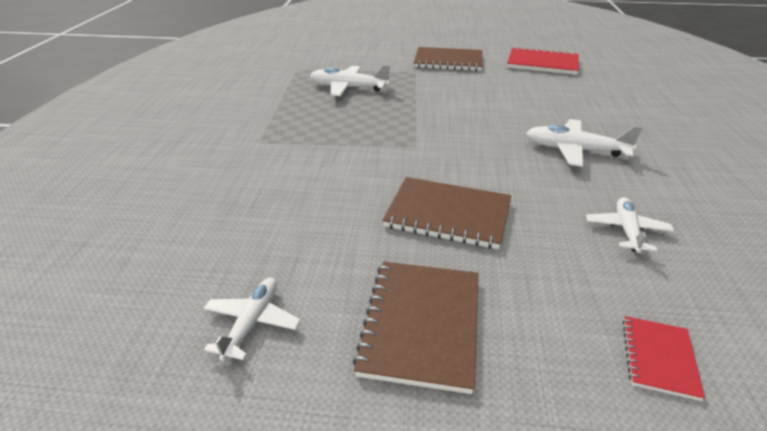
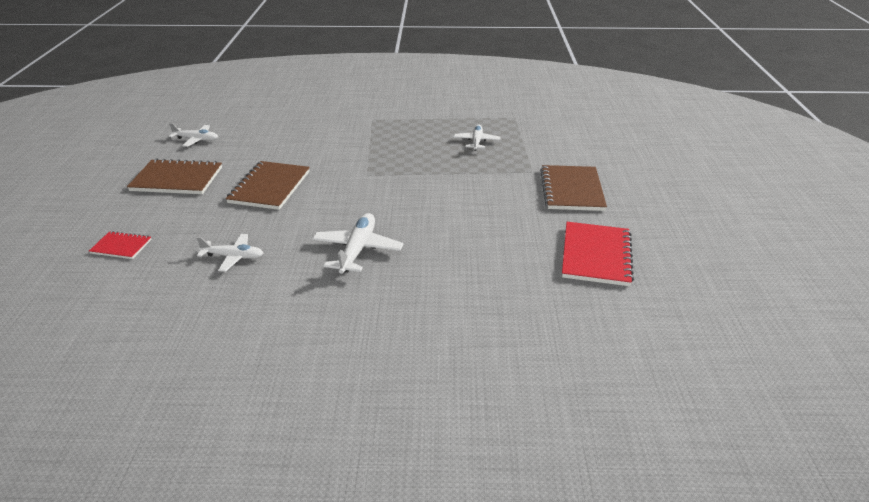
camera: 85 degrees right, 0 degrees up
white plane [310,65,390,96] -> white plane [454,125,501,151], size x0.67

